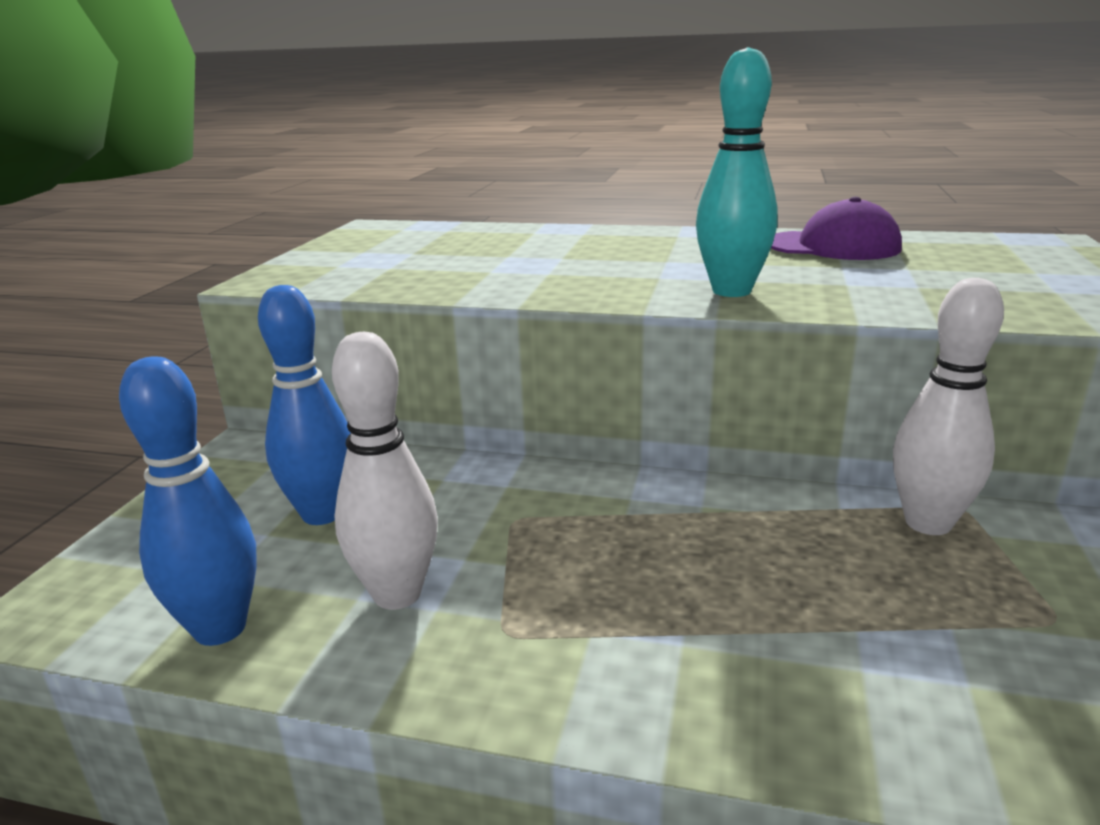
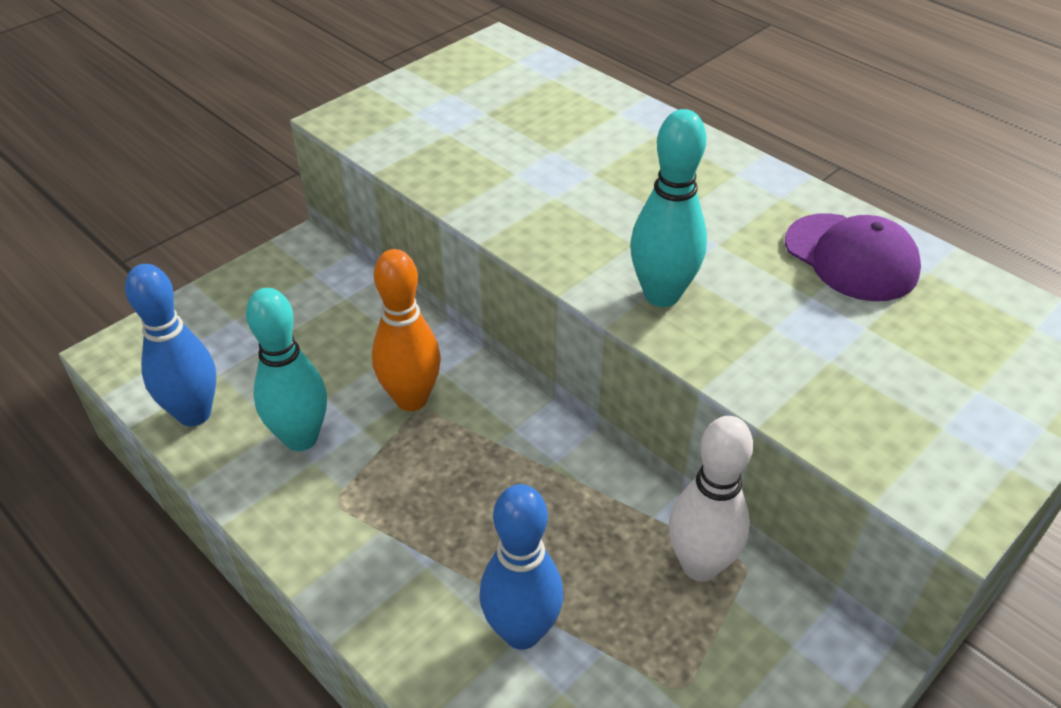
camera: 30 degrees right, 20 degrees up
blue bowling pin [258,285,351,525] -> blue bowling pin moved to [479,484,563,650]
white bowling pin [332,332,438,610] -> turquoise bowling pin [246,288,327,451]
none -> orange bowling pin [372,249,441,411]

